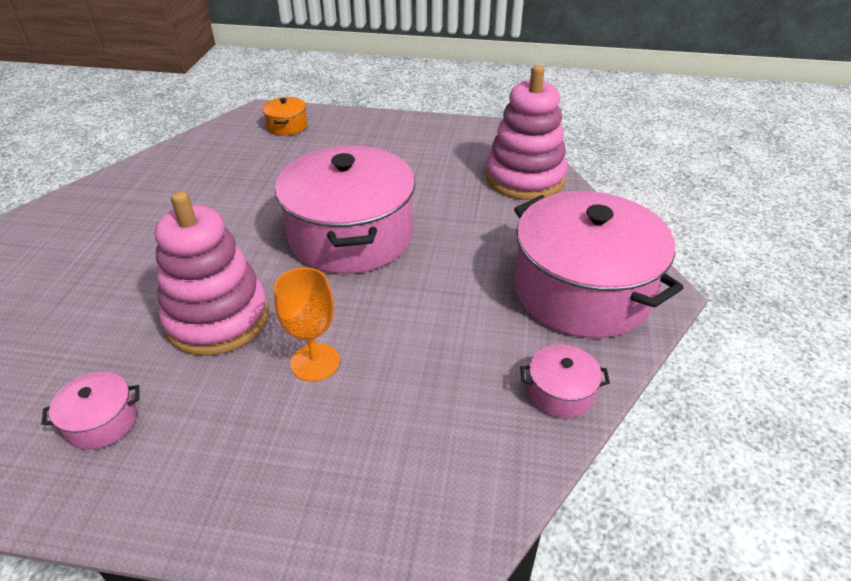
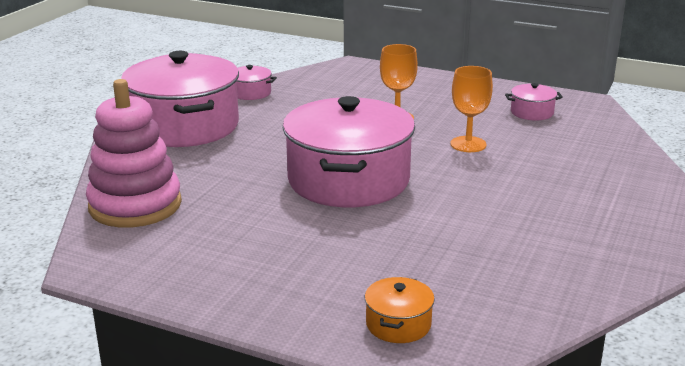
camera: 165 degrees left, 15 degrees down
pink stacking toy [155,191,269,356] -> orange goblet [450,66,493,152]

